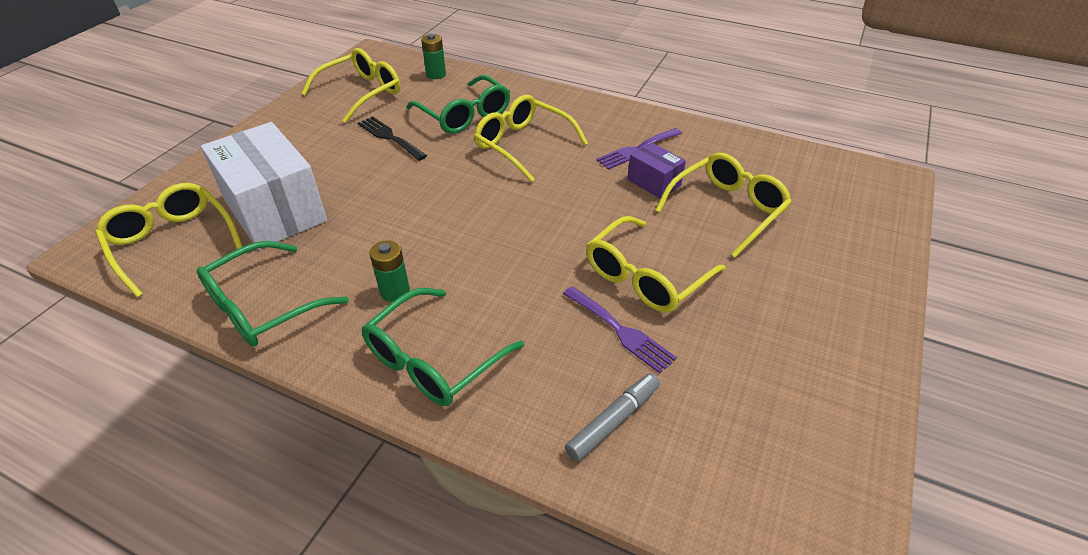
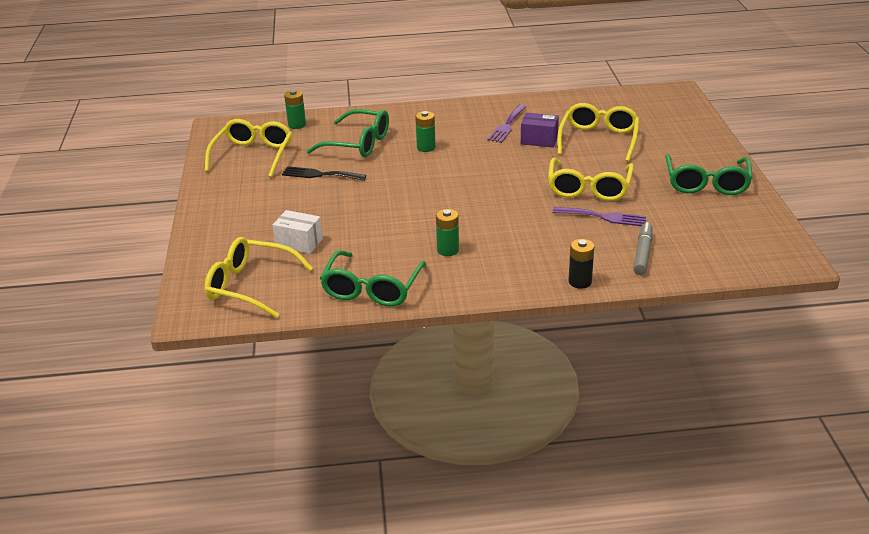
camera: 30 degrees left, 10 degrees down
white box [201,122,327,250] -> white box [273,210,323,254], size x0.48
green glasses [362,288,524,406] -> green glasses moved to [665,154,753,195]
yellow glasses [474,95,588,182] -> green battery [415,111,436,152]
none -> black battery [568,239,594,289]

